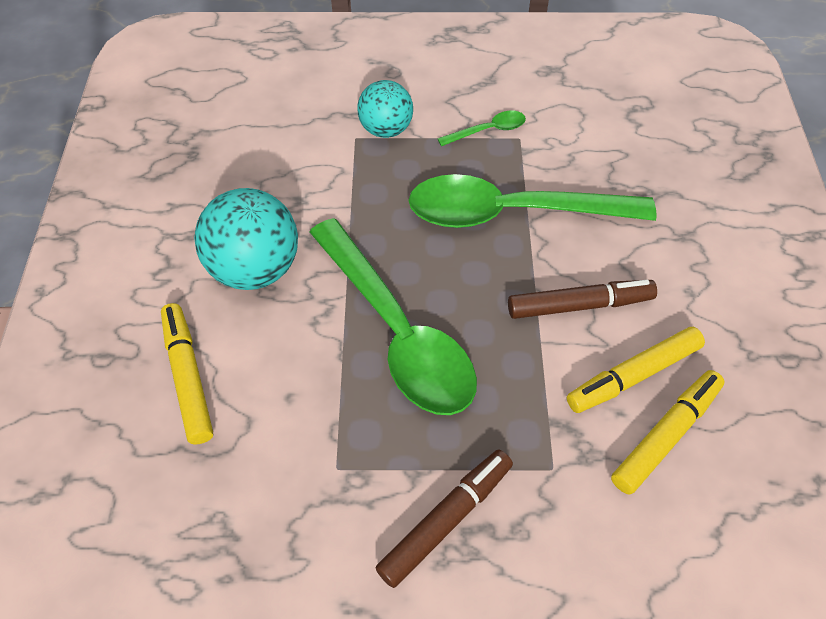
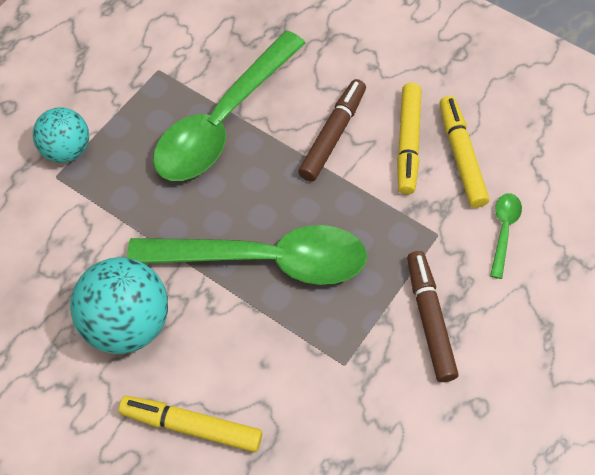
camera: 55 degrees left, 5 degrees up
green spoon [437,111,526,146] -> green spoon moved to [490,193,522,279]

